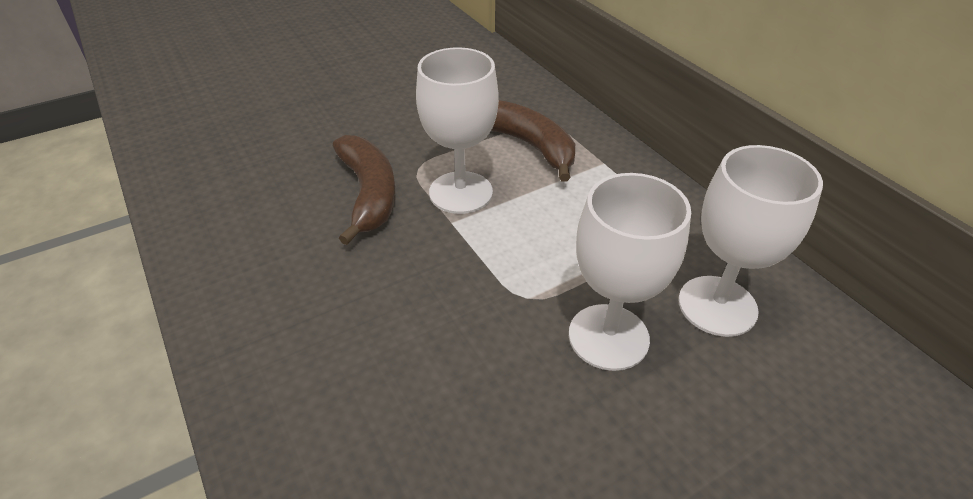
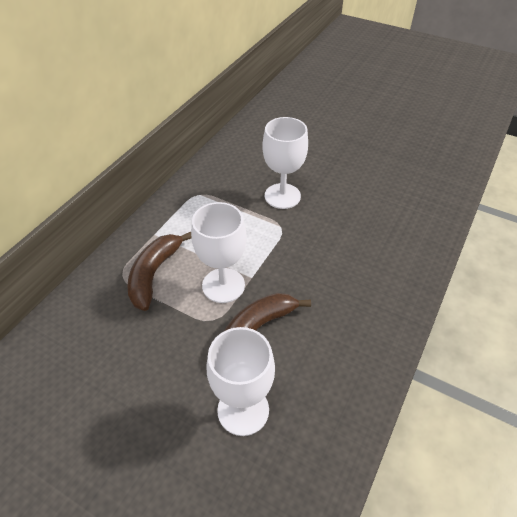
camera: 120 degrees left, 5 degrees up
white goblet [678,145,823,337] -> white goblet moved to [206,327,275,436]

